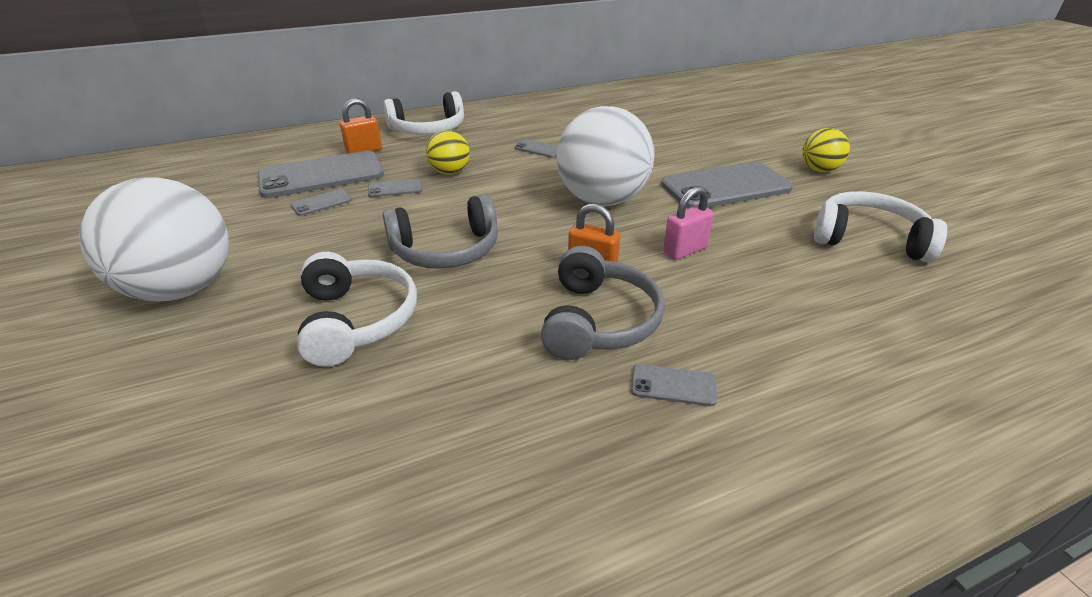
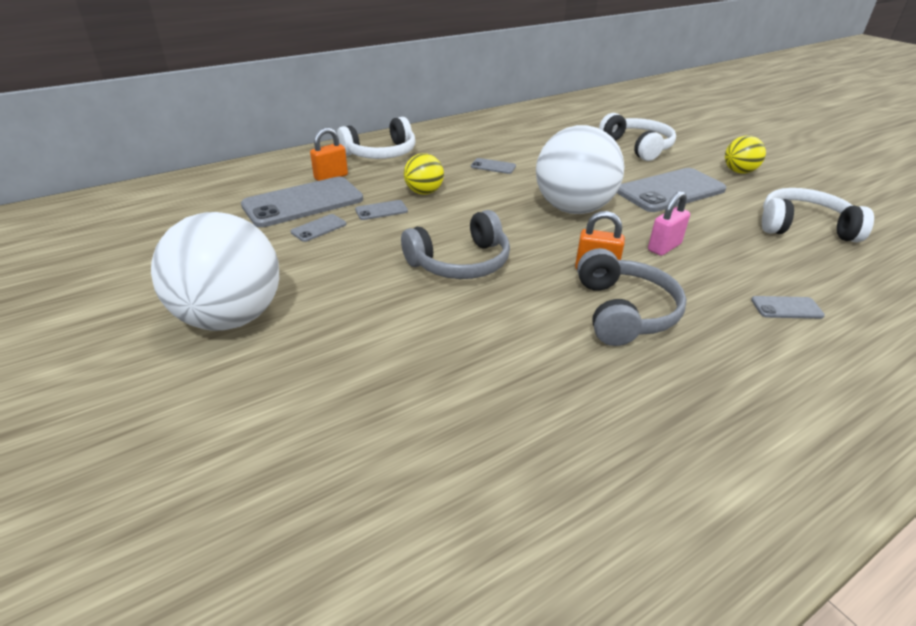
camera: 10 degrees left, 0 degrees up
white headphones [297,252,417,367] -> white headphones moved to [599,113,676,161]
grey phone [631,364,717,406] -> grey phone moved to [751,296,825,319]

